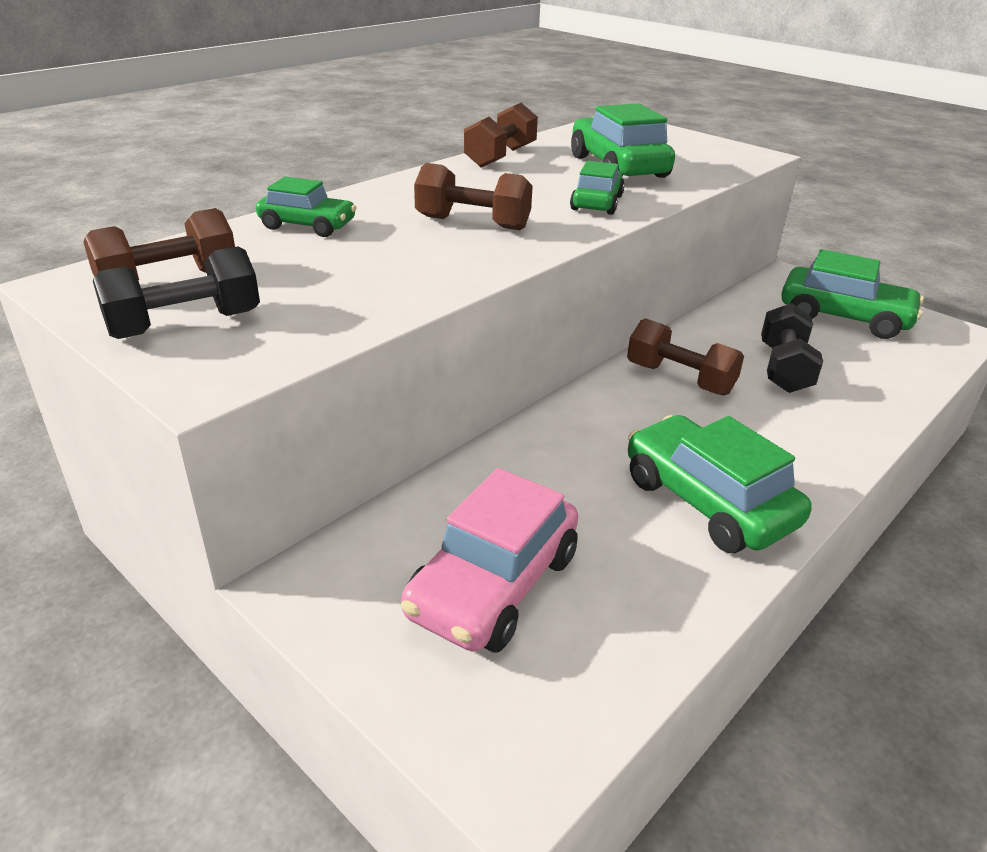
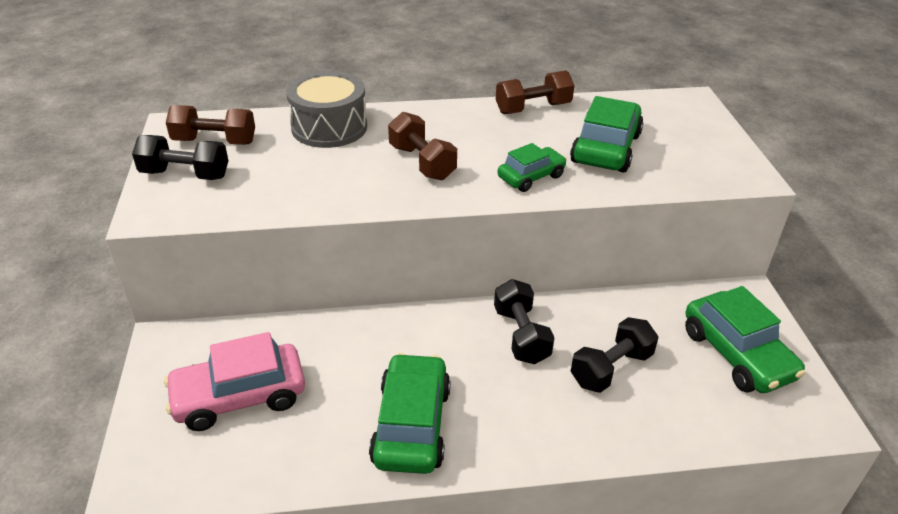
camera: 40 degrees right, 5 degrees up
green car [256,177,357,237] -> grey drum [286,71,367,148]
brown dumbbell [627,318,744,396] -> black dumbbell [494,279,554,364]

